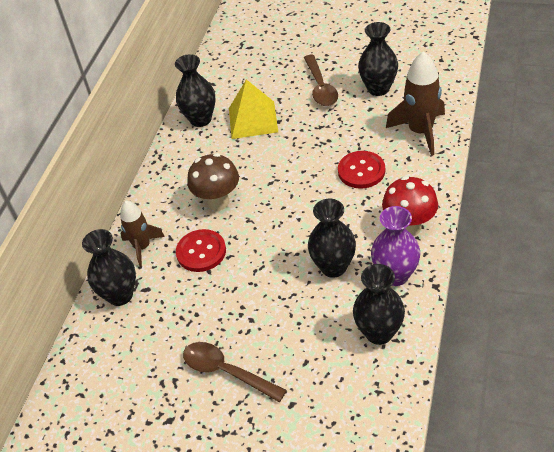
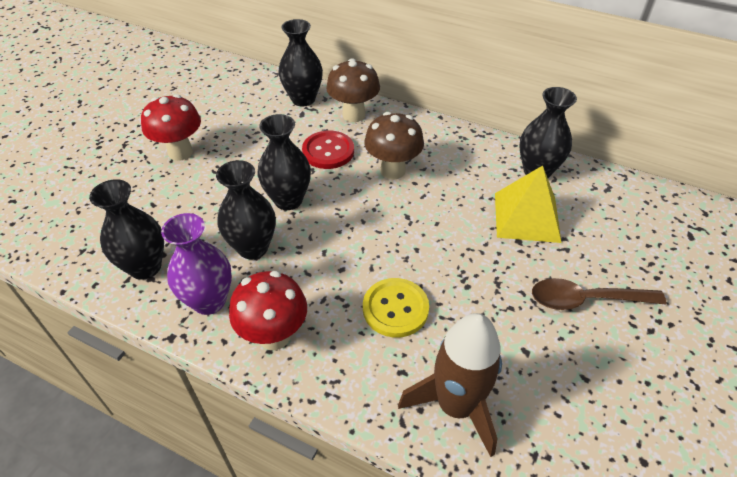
camera: 95 degrees right, 0 degrees up
brown rocket [120,201,165,267] -> brown mushroom [326,58,380,122]
brown spoon [183,342,287,402] -> red mushroom [141,94,201,161]
red button [338,151,385,189] -> yellow button [363,278,429,338]
black vase [358,22,398,96] -> black vase moved to [258,114,311,210]

